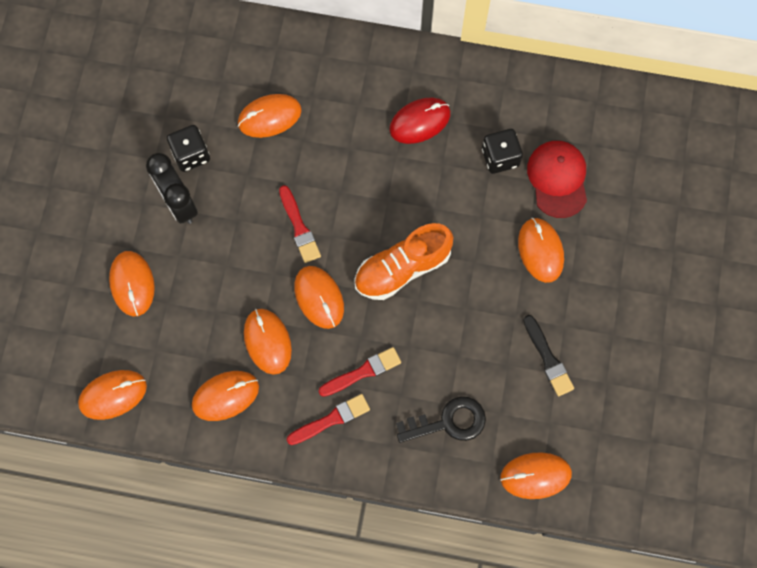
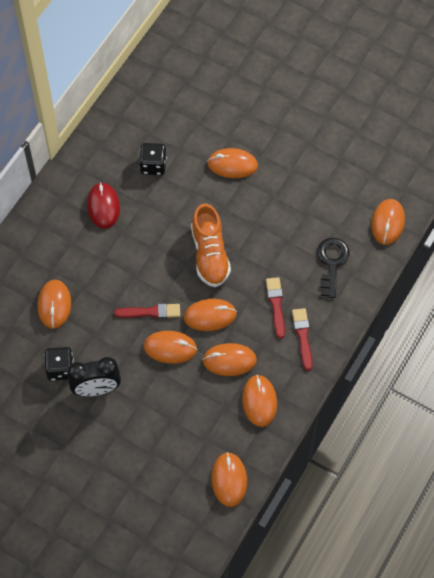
camera: 70 degrees left, 10 degrees down
orange mouse [109,251,155,316] -> orange mouse moved to [144,331,197,364]
black brush [523,315,574,396] -> none
red cap [527,141,587,218] -> none

